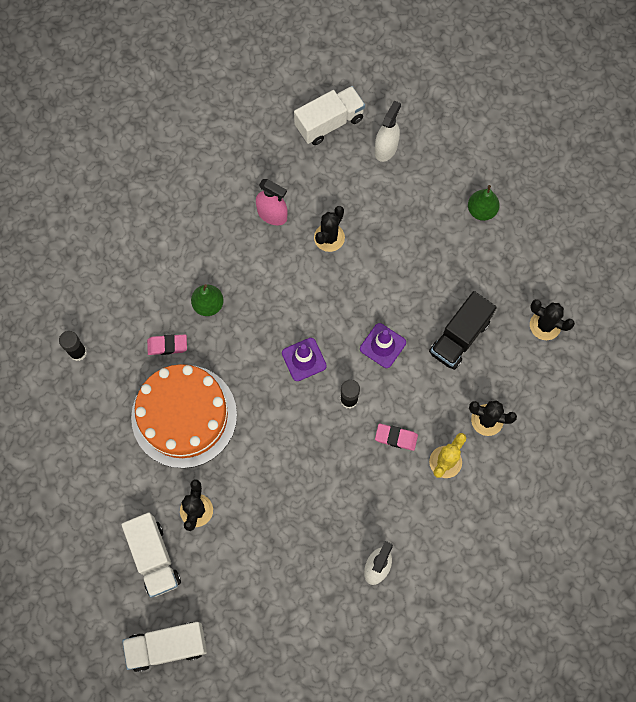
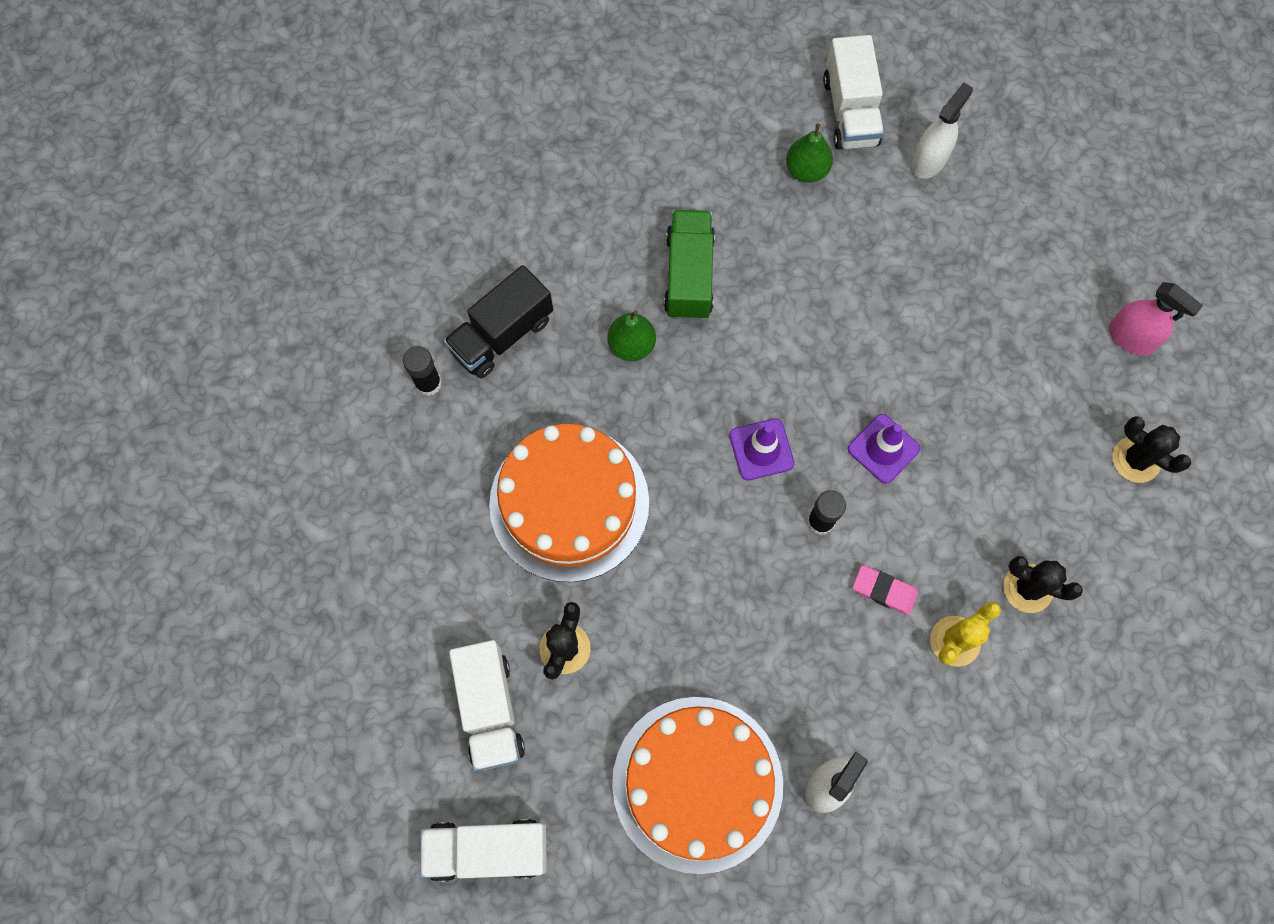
camera: 10 degrees right, 0 degrees up
pink eraser [147,334,187,355] -> none
pink spray bottle [256,179,288,225] -> pink spray bottle moved to [1109,282,1203,356]
white truck [294,86,365,145] -> white truck turned 105 degrees clockwise [823,35,884,150]
black cactus [314,206,345,252] -> none
black truck [429,291,497,370] -> black truck moved to [444,265,553,378]
green pear [468,185,500,221] -> green pear moved to [786,123,833,183]
none -> orange cake [612,697,783,874]
none -> green truck [664,210,715,320]

